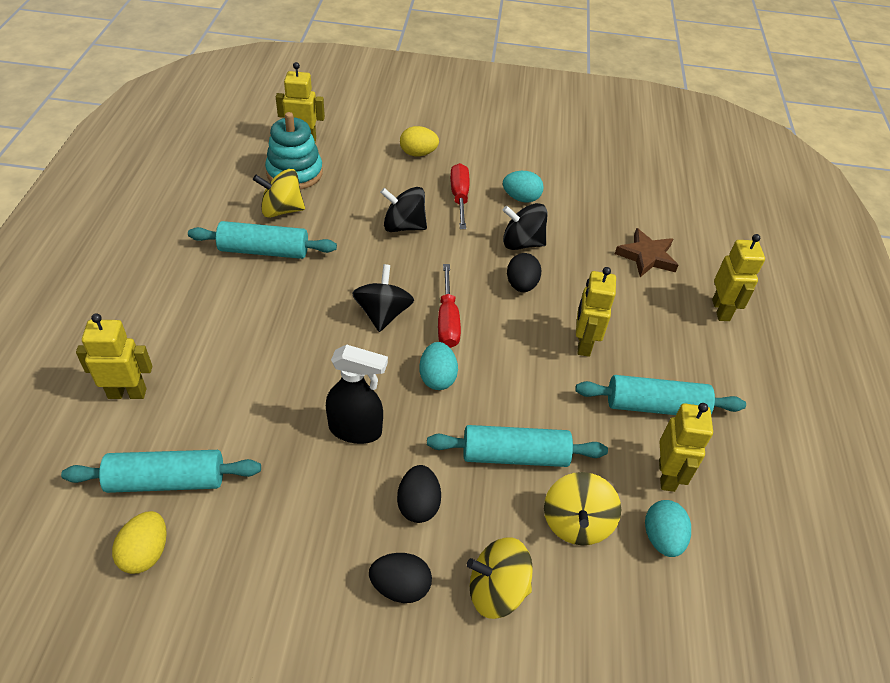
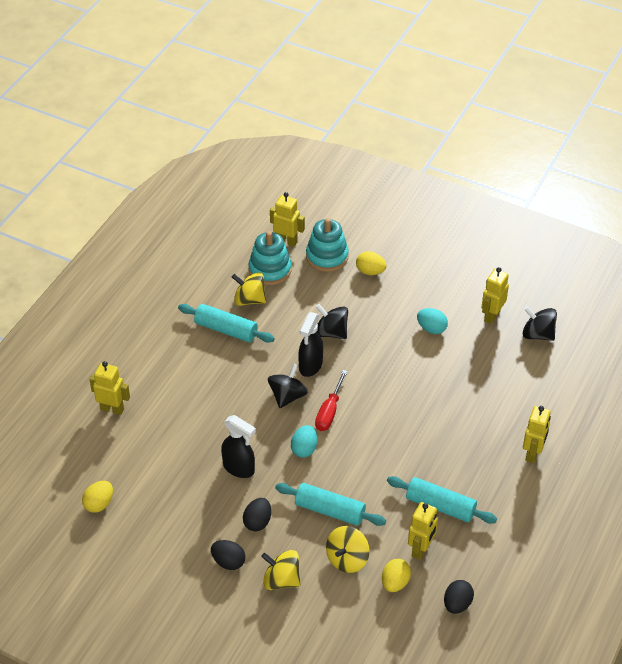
camera: 25 degrees right, 0 degrees up
turquoise rolling pin [61,450,261,493] -> none
red screwdriver [450,163,470,229] -> none
black spinning top [503,203,547,250] -> black spinning top moved to [523,306,557,341]
black egg [507,253,541,292] -> black egg moved to [444,580,474,614]
yellow robot [576,267,616,357] -> yellow robot moved to [482,267,509,324]
brown star [615,228,678,277] -> none
turquoise egg [645,500,691,557] -> yellow egg [382,559,411,592]
none -> black spray bottle [298,312,323,377]
none -> turquoise stacking toy [306,218,349,272]

